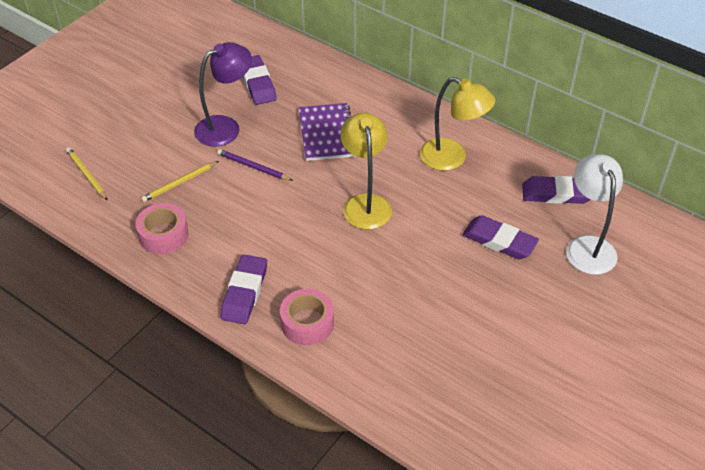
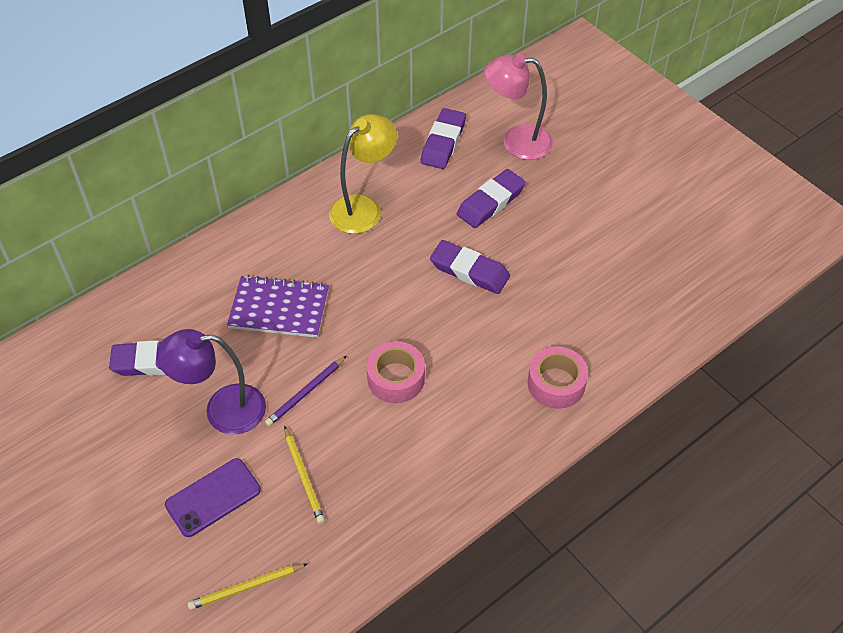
camera: 75 degrees left, 5 degrees up
pink tape [135,203,189,254] -> pink tape moved to [366,341,425,403]
purple lamp [194,42,252,147] -> purple lamp turned 75 degrees counterclockwise [156,329,266,435]
purple eraser [220,255,267,324] -> purple eraser moved to [430,240,510,294]
yellow lamp [340,113,392,229] -> none
white lamp [566,154,623,275] -> pink lamp [484,54,553,160]
none -> purple phone [165,458,261,537]

